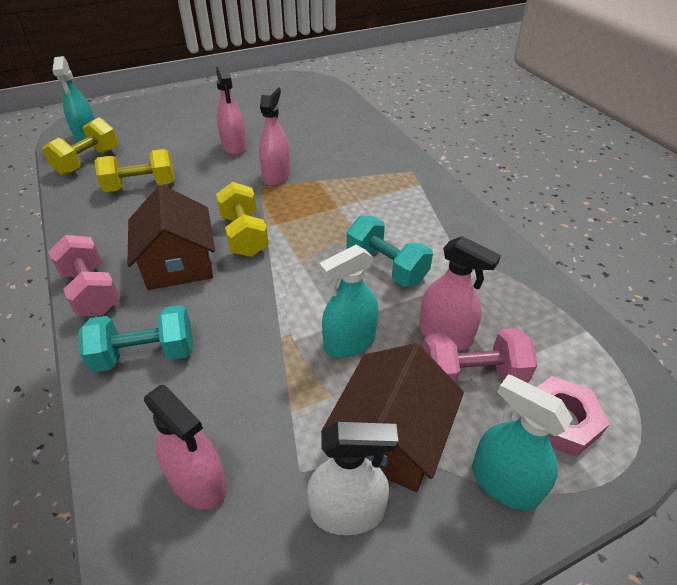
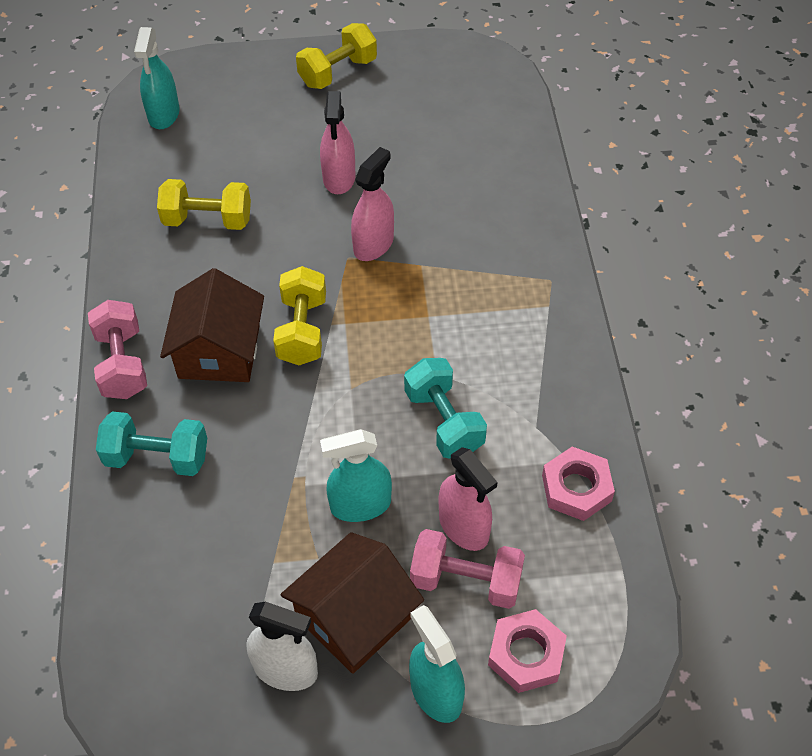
camera: 20 degrees right, 10 degrees up
yellow dumbbell [42,118,118,175] -> yellow dumbbell moved to [296,23,377,89]
pink spray bottle [144,385,227,510] -> none
none -> pink nut [542,447,615,521]

